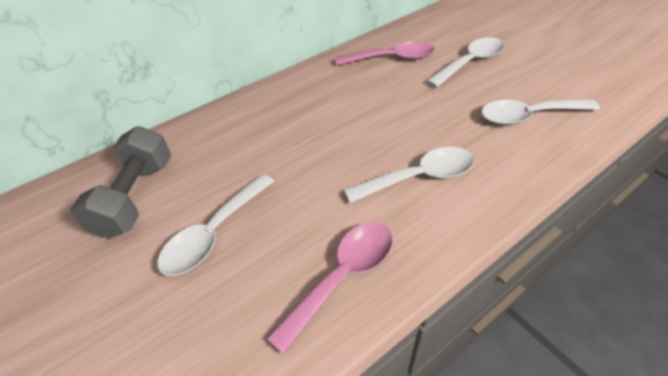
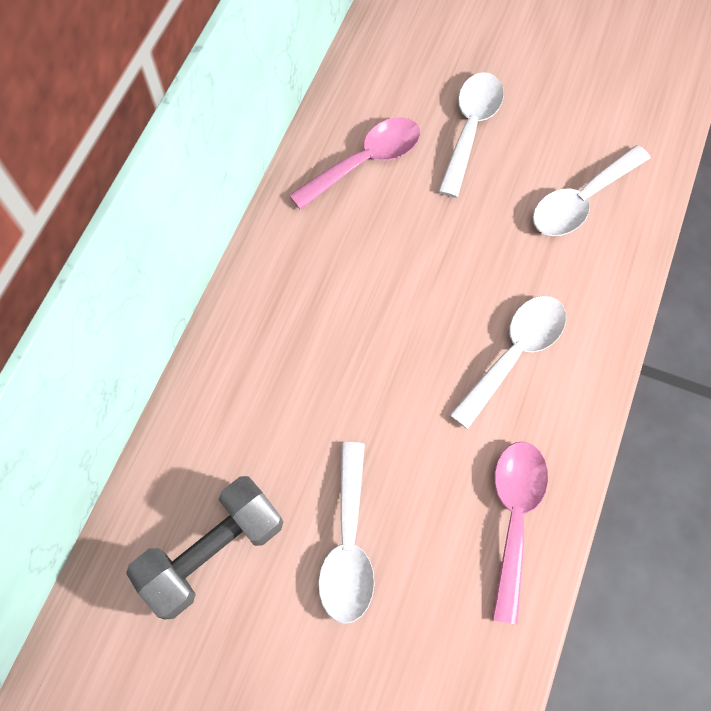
camera: 35 degrees left, 20 degrees up
grey dumbbell [70,126,171,239] -> grey dumbbell turned 75 degrees clockwise [126,476,283,620]

